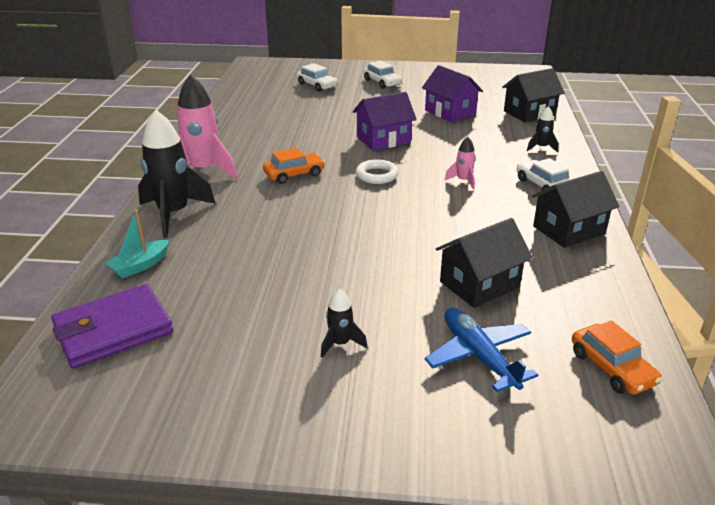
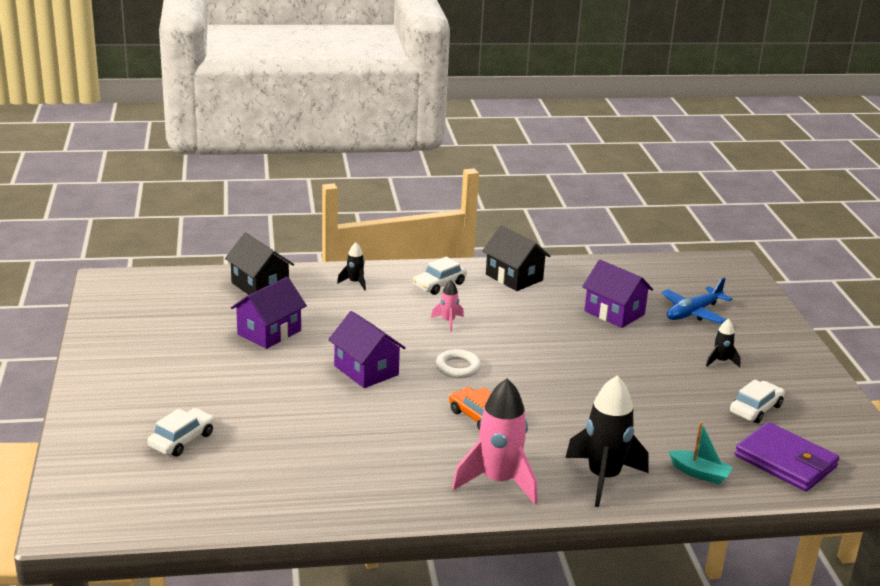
camera: 105 degrees left, 5 degrees down
white car [363,60,402,89] -> white car moved to [730,380,785,423]
black house [436,218,533,308] -> purple house [582,260,653,328]
orange car [572,320,662,395] -> none

